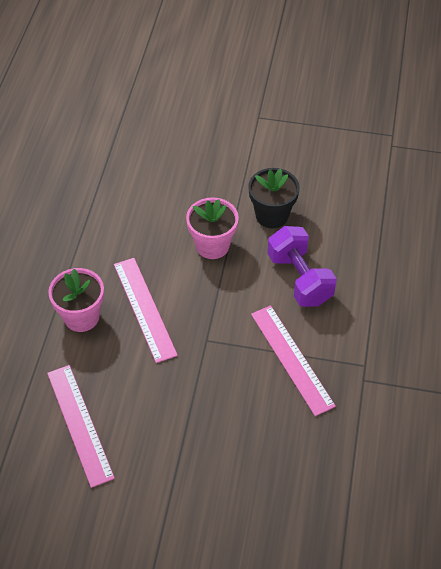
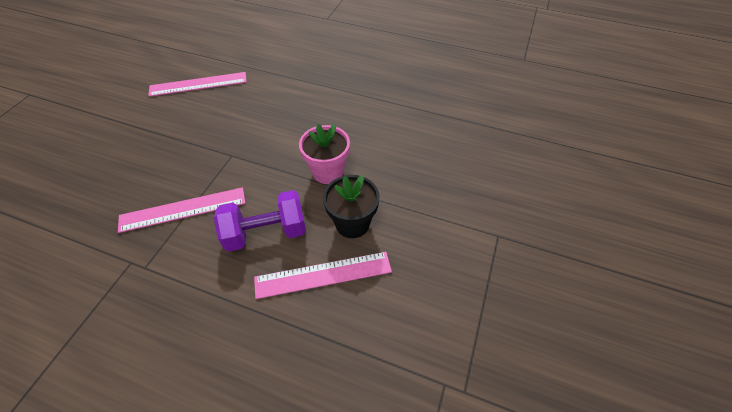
camera: 100 degrees right, 0 degrees up
pink flower pot [48,268,104,332] -> none
pink ruler [114,258,178,363] -> pink ruler moved to [254,252,392,299]

